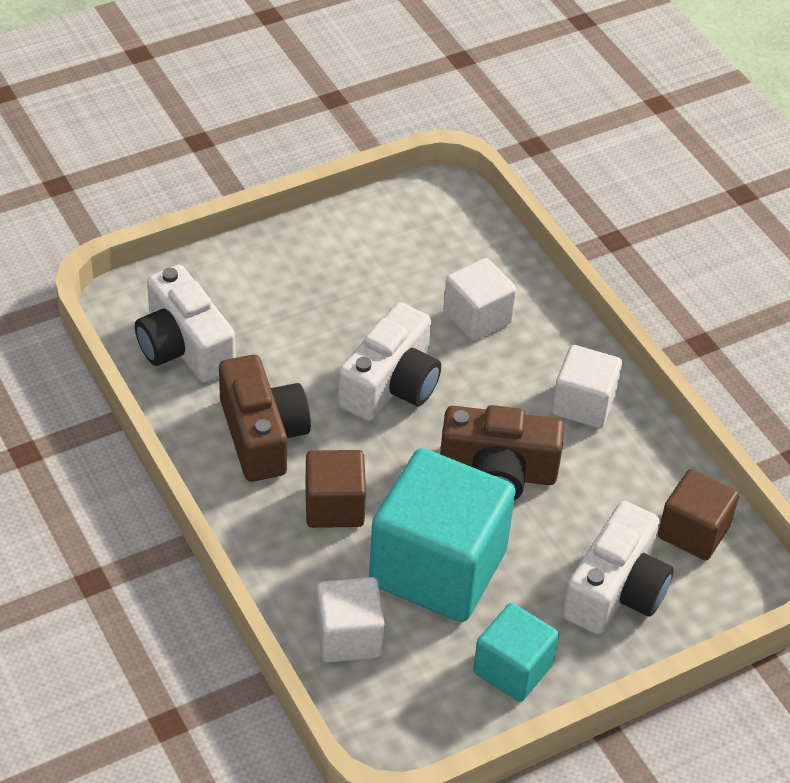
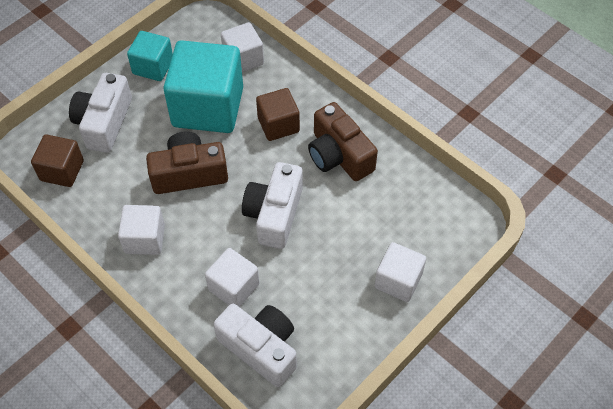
camera: 165 degrees right, 10 degrees up
white camera [135,265,236,383] -> white camera moved to [213,304,297,387]
none -> white cube [375,242,426,302]

